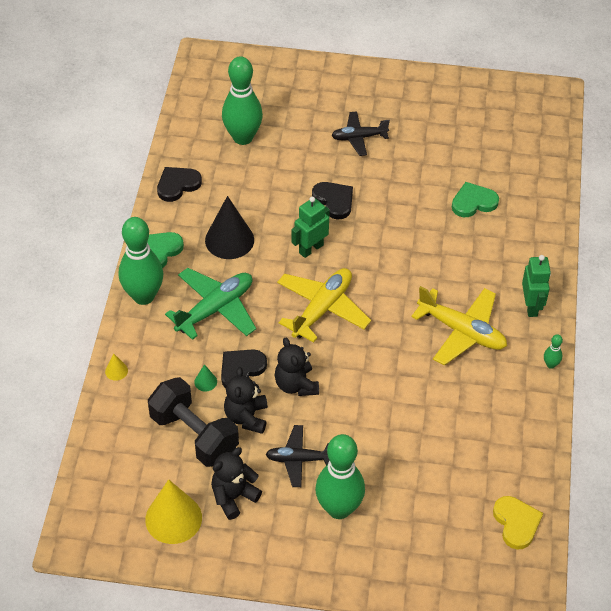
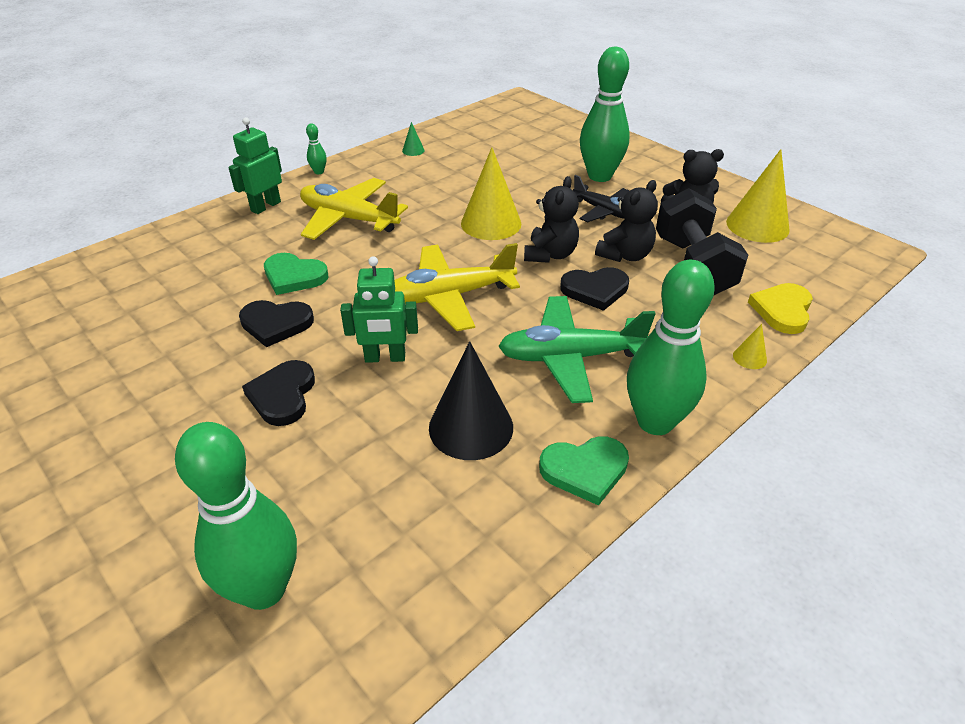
camera: 140 degrees left, 10 degrees down
black heart [157,167,202,202] -> black heart moved to [239,300,314,347]
green cone [194,364,217,391] -> green cone moved to [402,122,425,156]
black plane [331,111,390,156] -> none
yellow plane [411,286,507,366] -> yellow plane turned 45 degrees counterclockwise [300,178,408,240]
green heart [452,182,499,217] -> green heart moved to [264,253,328,295]
yellow heart [493,496,543,550] -> yellow heart moved to [748,283,813,334]
none -> yellow cone [461,147,521,240]

